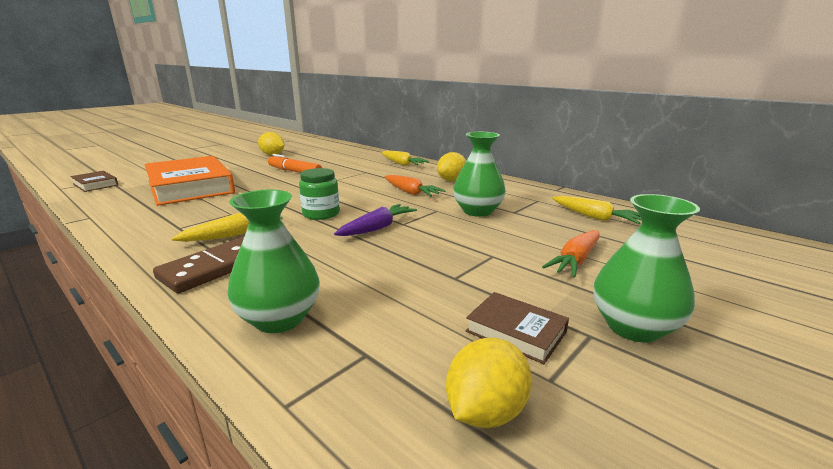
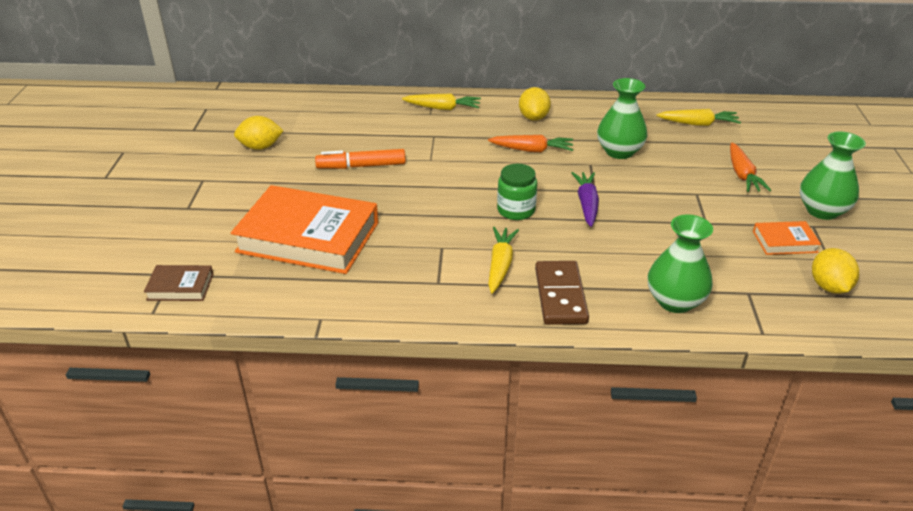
camera: 40 degrees left, 15 degrees up
brown book [466,292,569,364] -> orange book [753,221,821,255]

